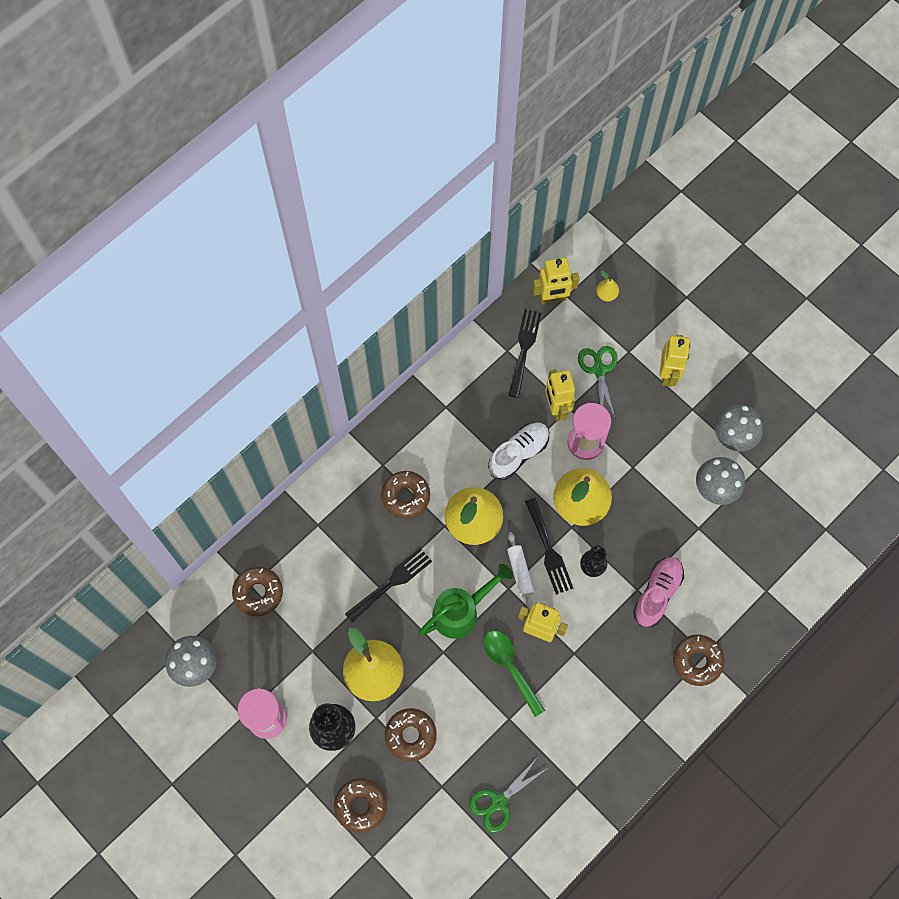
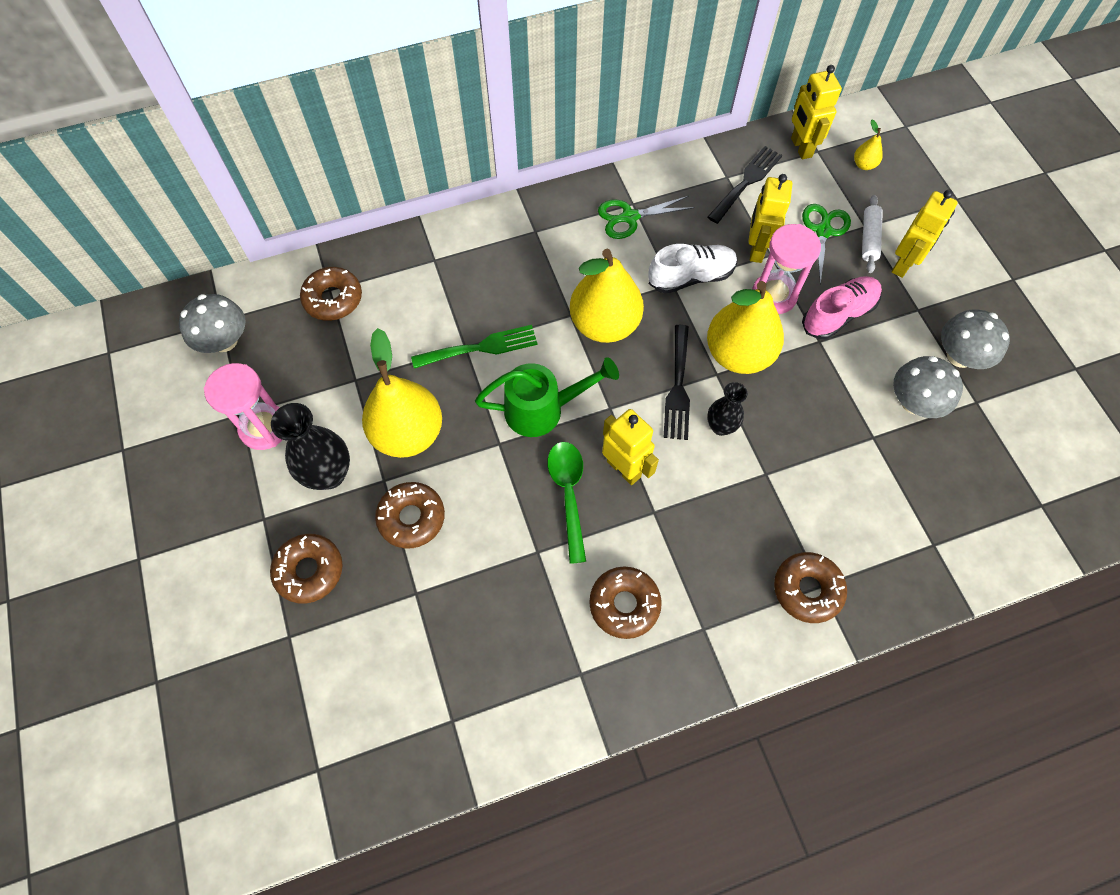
camera: 25 degrees right, 5 degrees down
black fork [345,548,432,622] -> green fork [411,325,538,368]
brown donut [381,471,430,519] -> brown donut moved to [589,566,662,639]
green scissors [469,758,548,833] -> green scissors moved to [598,196,694,239]
white rolling pin [507,532,534,610] -> white rolling pin moved to [862,195,883,273]
yellow robot [532,258,580,304] -> yellow robot turned 60 degrees clockwise [791,65,842,159]
pink shoe [633,557,684,627] -> pink shoe moved to [802,276,882,339]

